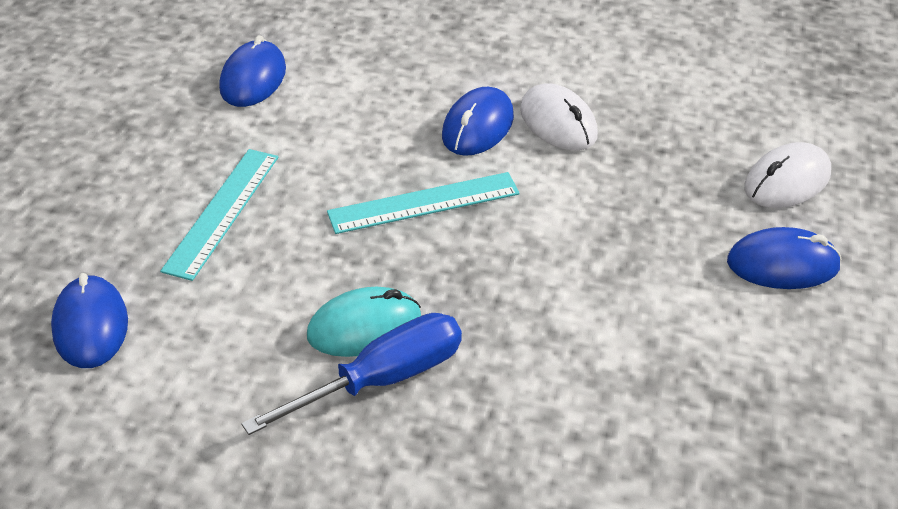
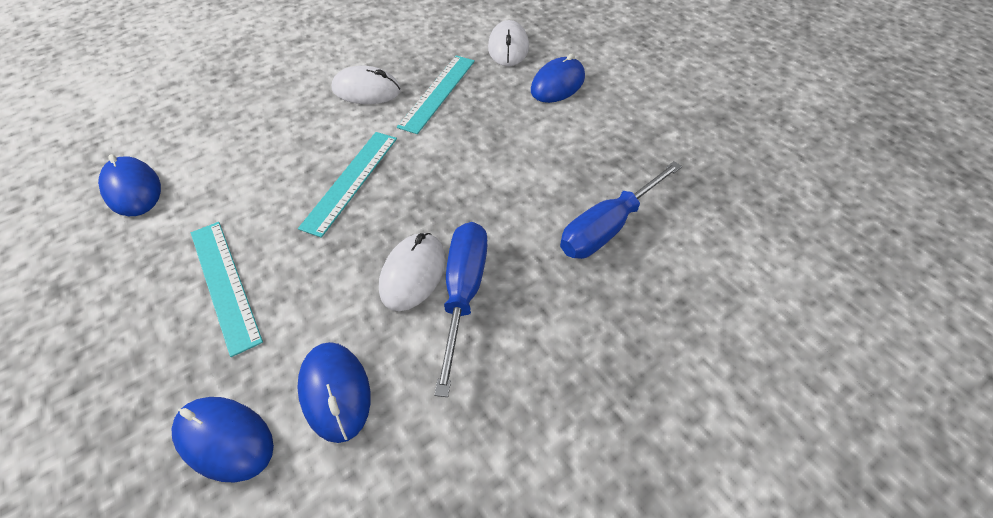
camera: 50 degrees left, 10 degrees up
turquoise mouse [307,287,421,357] -> white mouse [379,233,446,311]
blue mouse [442,87,514,156] -> blue mouse moved to [297,342,371,443]
none -> turquoise ruler [397,56,475,134]
none -> blue screwdriver [560,161,682,259]

